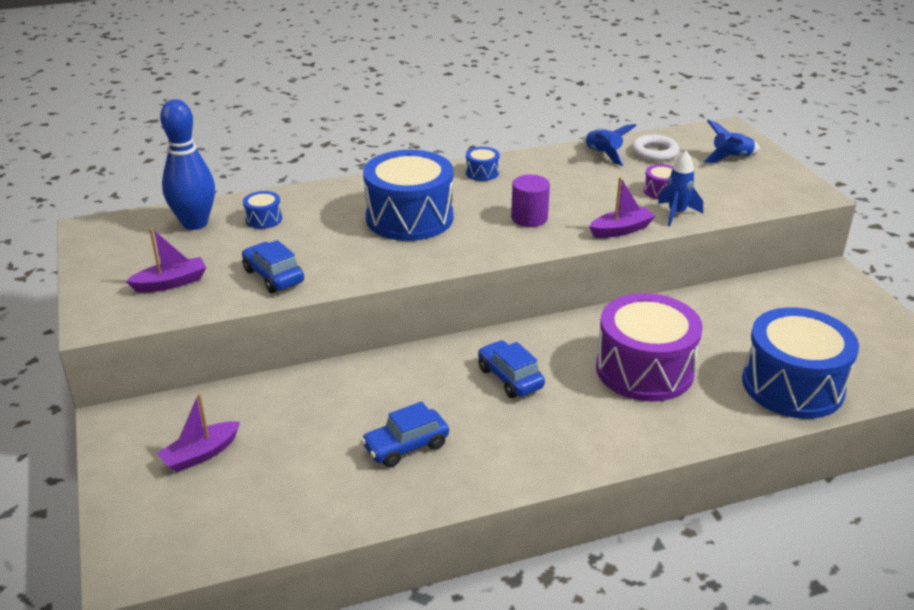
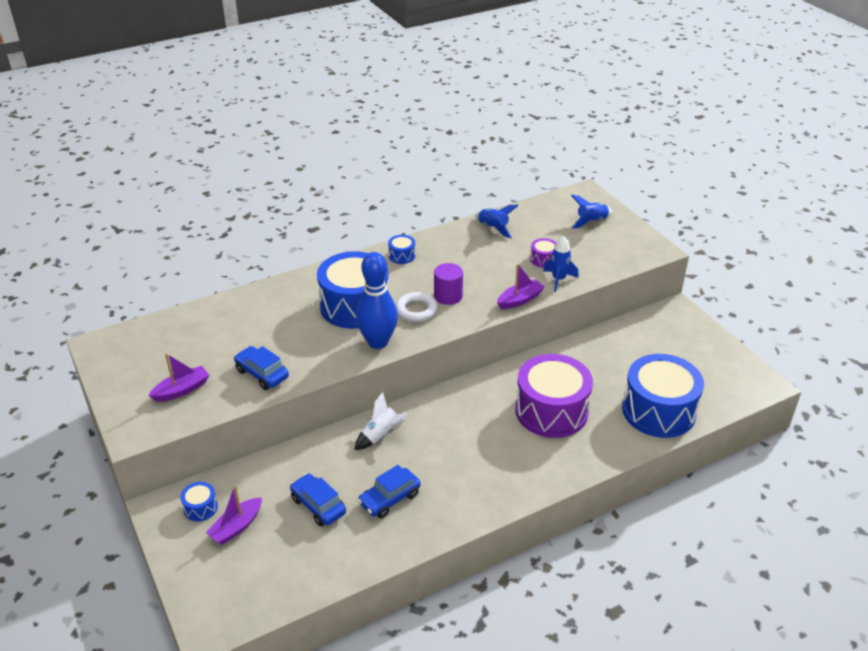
camera: 10 degrees left, 5 degrees up
blue bowling pin [160,99,215,230] -> blue bowling pin moved to [356,252,398,349]
blue drum [243,191,282,229] -> blue drum moved to [180,482,218,521]
blue car [478,340,545,398] -> blue car moved to [290,473,346,527]
white ring [632,135,680,162] -> white ring moved to [396,292,438,322]
none -> white rocket [355,392,408,450]

